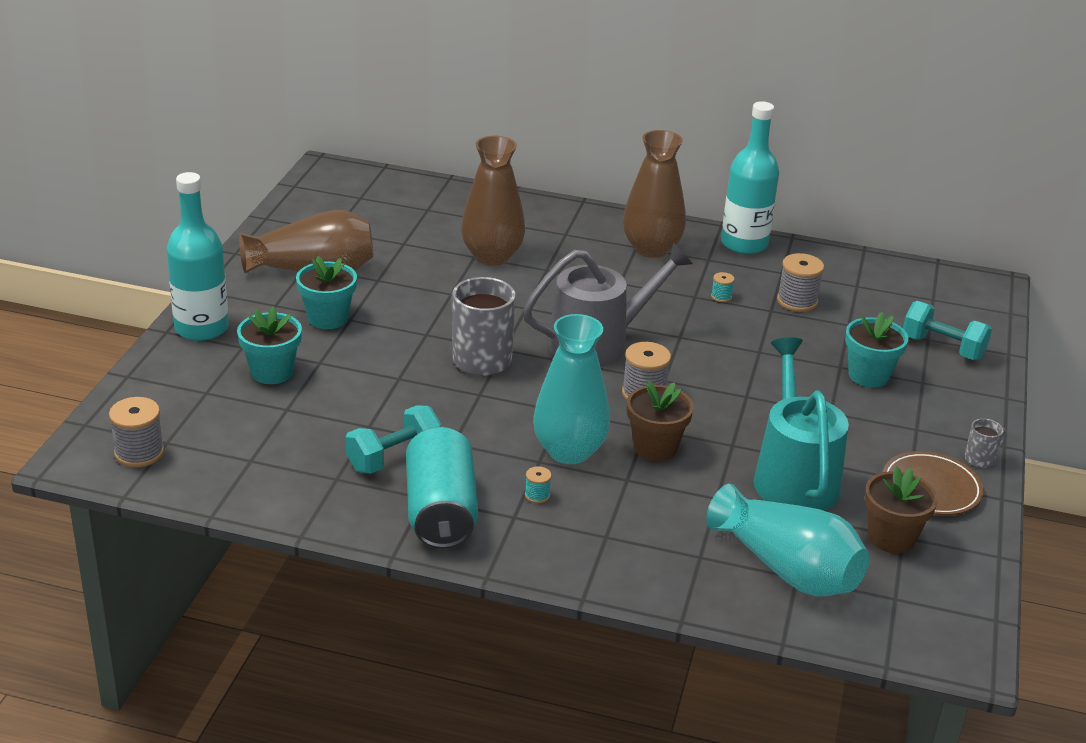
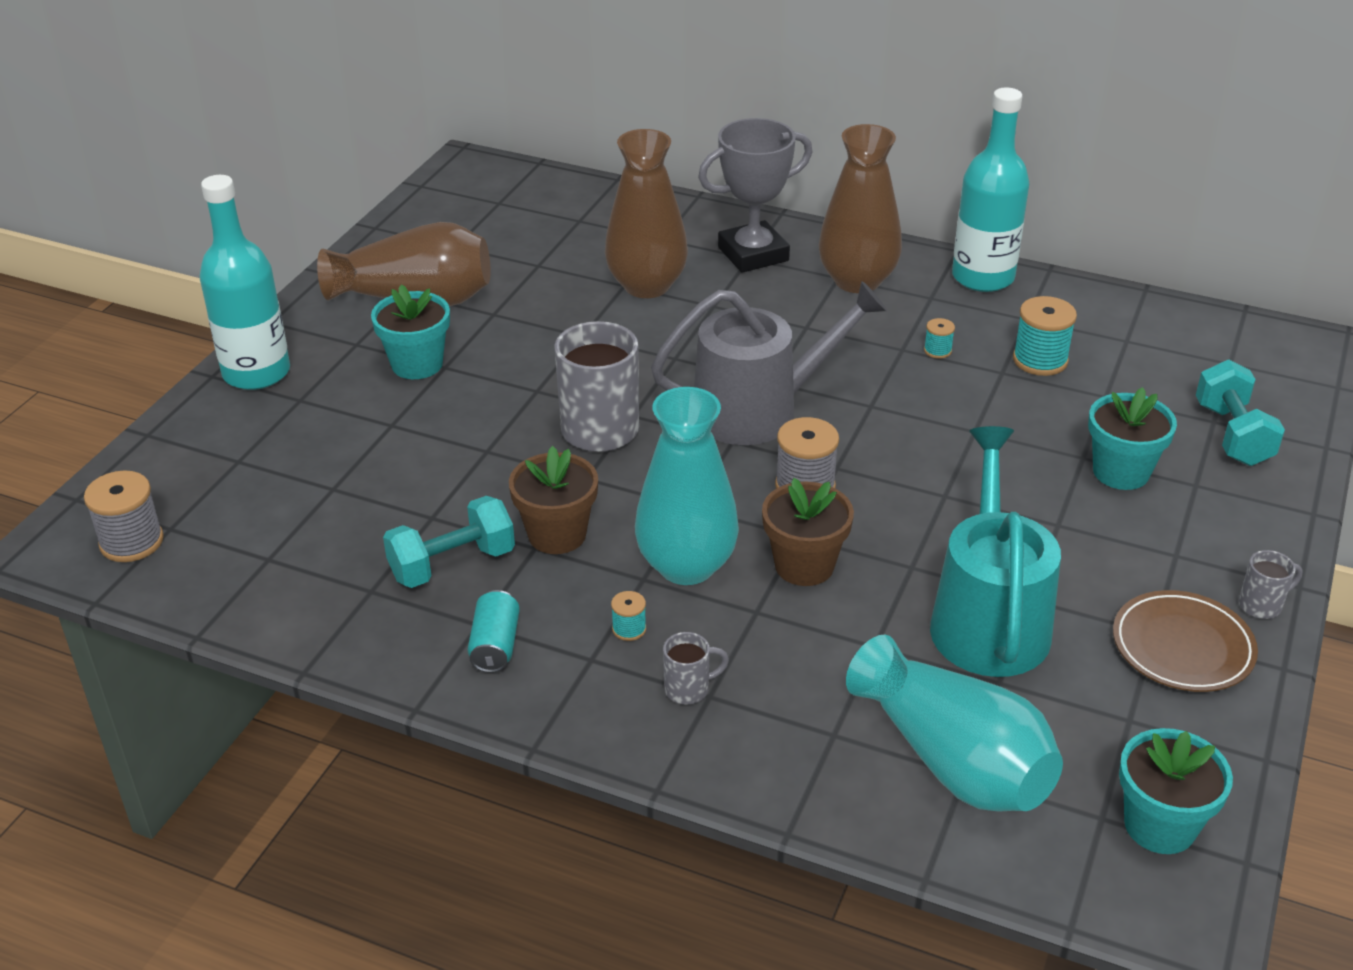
camera: 10 degrees right, 5 degrees up
turquoise flower pot [237,306,302,384] -> turquoise flower pot moved to [1119,728,1233,854]
turquoise can [406,427,478,549] -> turquoise can [467,590,520,673], size x0.49
grey spool [777,253,824,312] -> turquoise spool [1013,296,1077,376]
brown flower pot [865,466,938,553] -> brown flower pot moved to [509,446,598,554]
turquoise dumbbell [903,301,992,360] -> turquoise dumbbell turned 45 degrees clockwise [1196,360,1285,466]
none -> grey mug [663,632,729,704]
none -> grey trophy [698,118,812,273]

